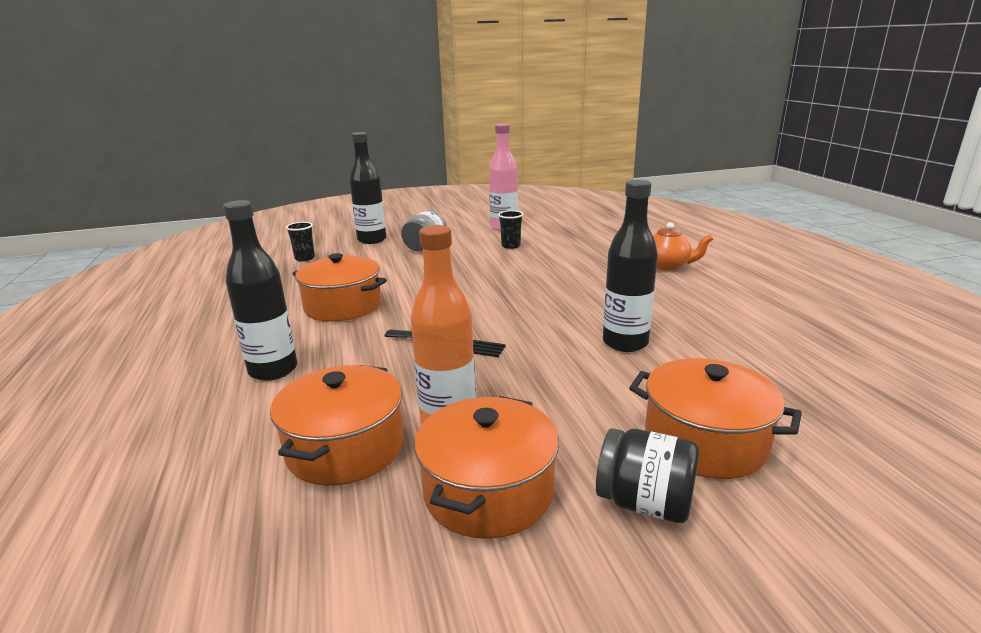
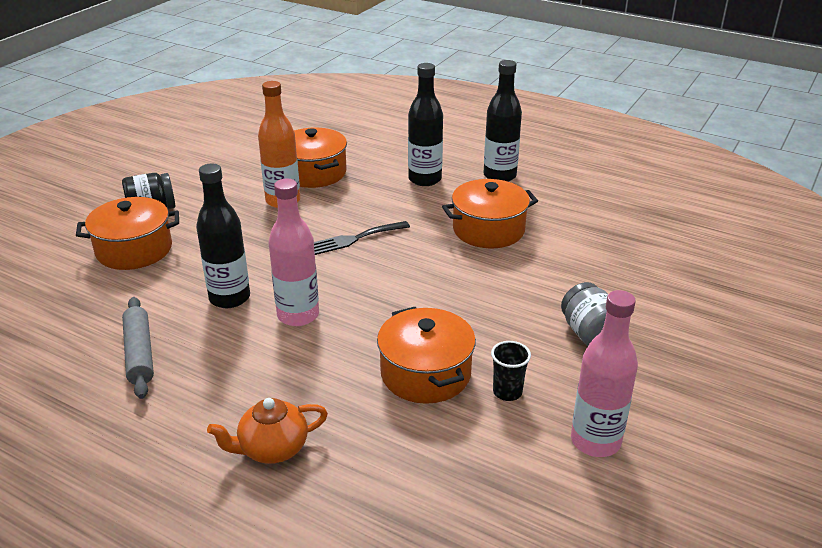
camera: 135 degrees right, 10 degrees up
black cup [286,222,315,262] -> none
black bottle [349,132,386,244] -> black bottle moved to [484,60,522,182]
orange pot [414,396,559,539] -> orange pot moved to [377,307,476,404]
none -> grey rolling pin [122,297,154,399]
none -> pink bottle [269,179,319,326]

